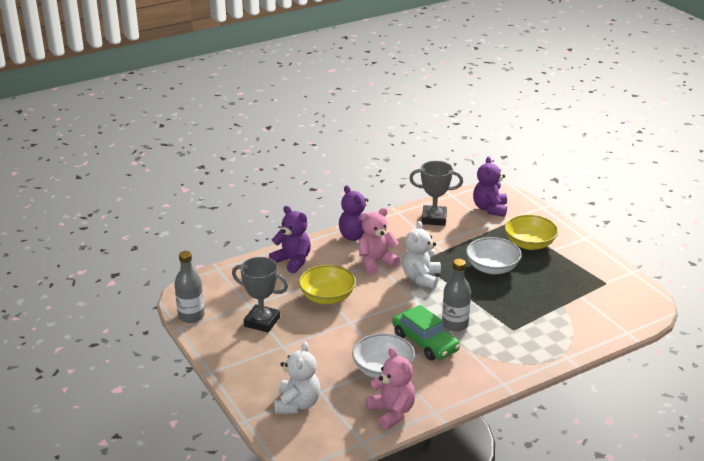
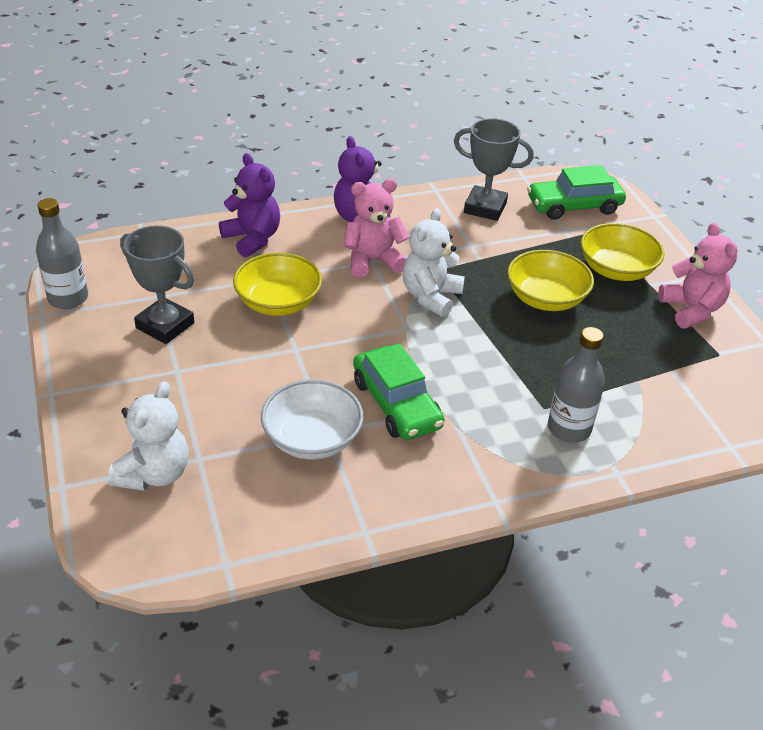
camera: 10 degrees right, 10 degrees up
pink teddy bear [365,348,415,430] -> pink teddy bear moved to [658,222,738,328]
grey bottle [442,259,471,332] -> grey bottle moved to [548,327,605,443]
white bowl [466,237,522,274] -> yellow bowl [507,250,594,311]
purple teddy bear [473,156,507,217] -> green car [527,165,626,220]

